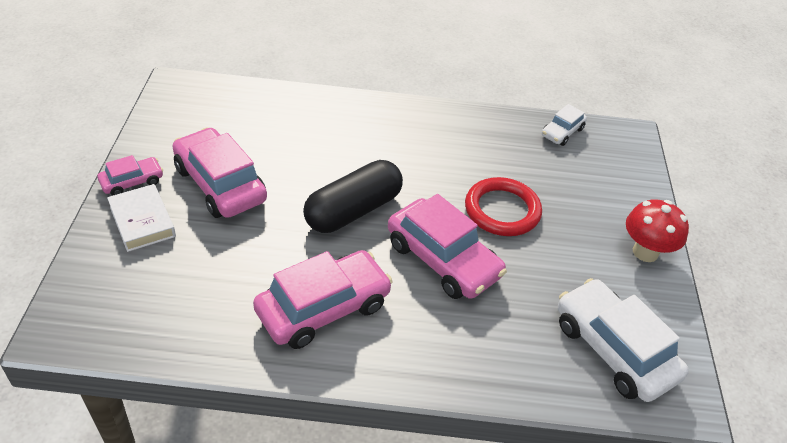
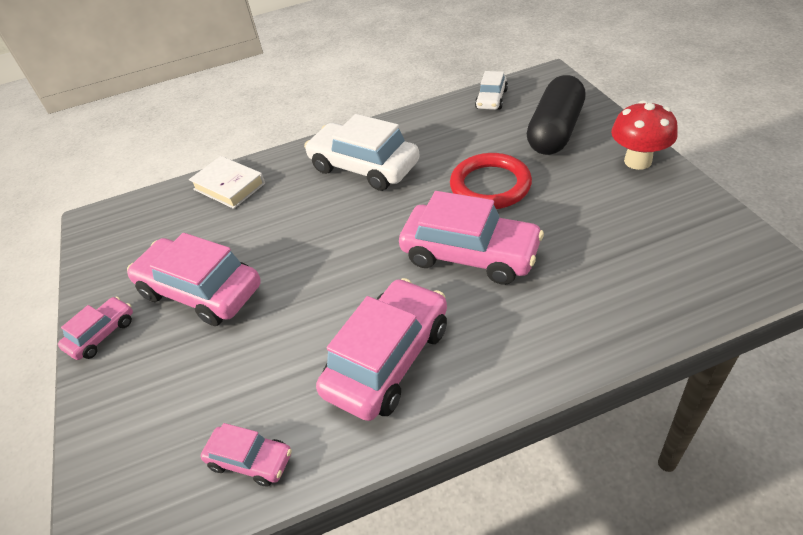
camera: 15 degrees left, 0 degrees up
white book [107,184,176,252] -> white book moved to [189,156,265,209]
black capsule [303,160,403,233] -> black capsule moved to [527,75,586,155]
white car [558,278,689,402] -> white car moved to [304,114,420,191]
none -> pink car [201,423,292,487]

